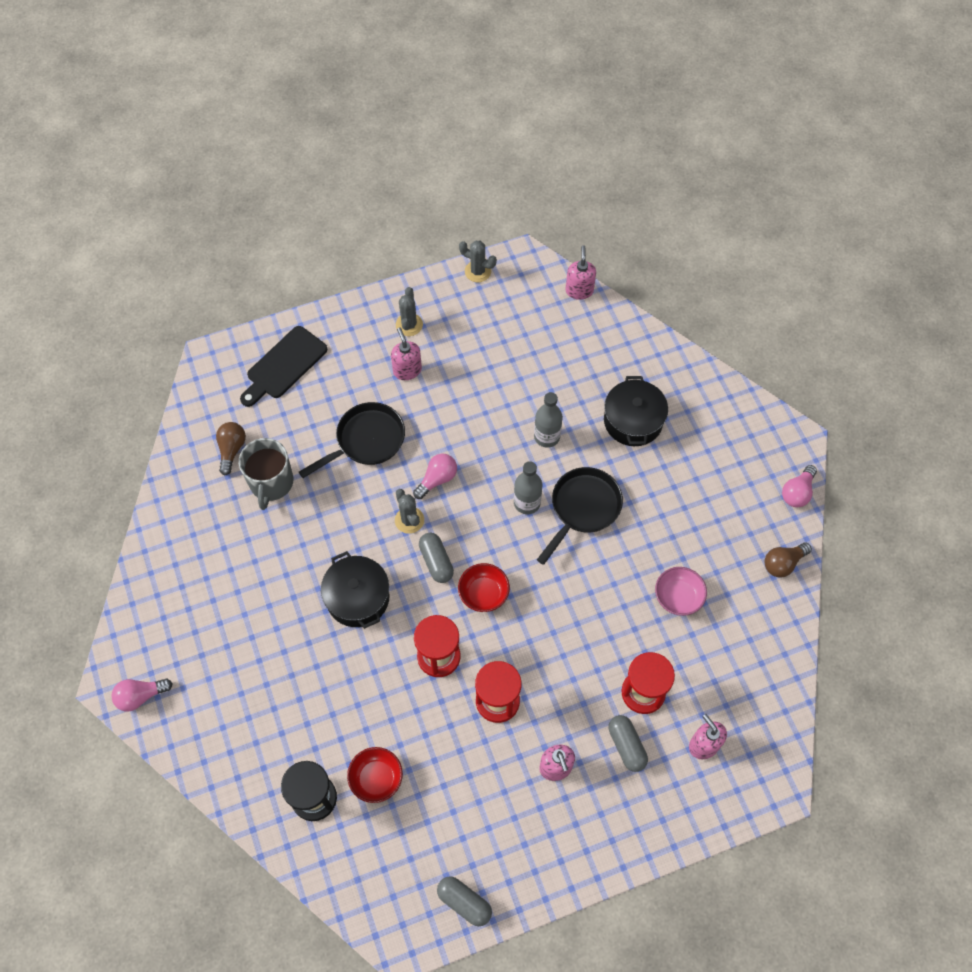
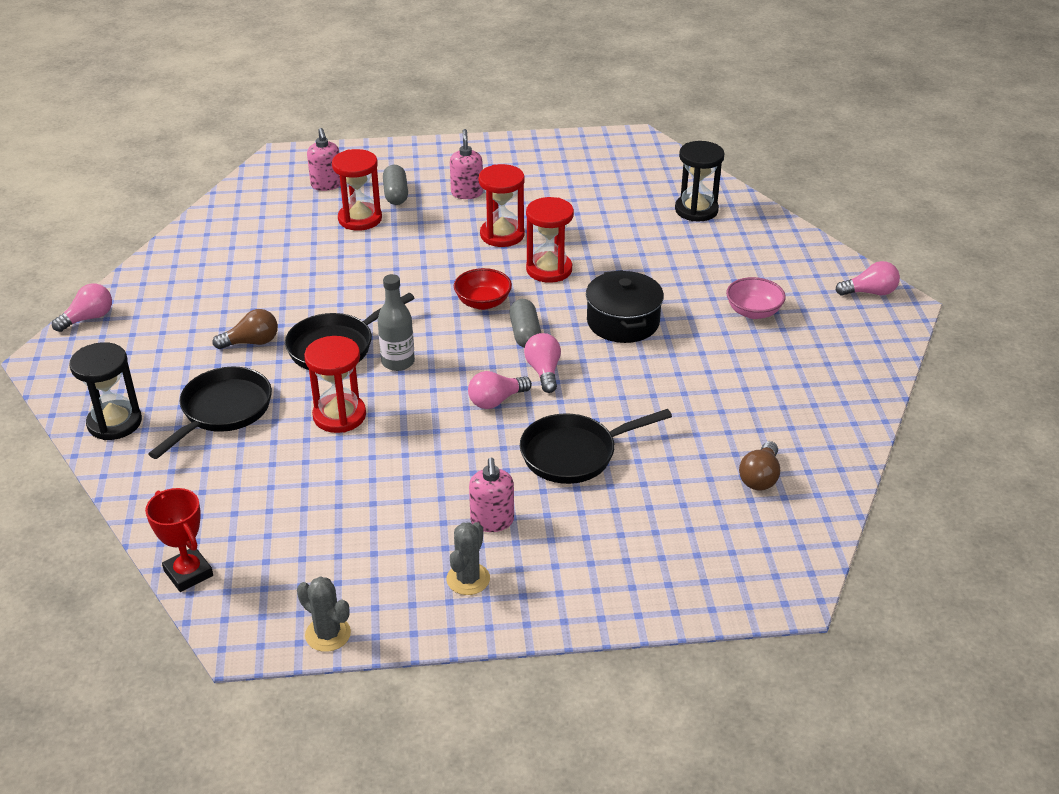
camera: 165 degrees left, 25 degrees down
grey mug [239,438,293,510] -> none
black cutting board [240,326,327,407] -> none
red bowl [347,747,403,803] -> none
grey cactus [395,489,424,534] -> pink light bulb [524,333,561,393]
grey capsule [437,876,492,926] -> none
grey bottle [534,392,563,448] -> red hourglass [304,336,366,433]
pink soap dispenser [565,245,596,300] -> red trophy [145,488,213,592]
black pot [604,376,668,446] -> black pan [148,367,272,459]
pink bowl [655,567,707,616] -> pink bowl moved to [726,277,786,319]
brown light bulb [764,542,812,578] -> brown light bulb moved to [213,309,278,349]
none -> black hourglass [69,342,142,440]

